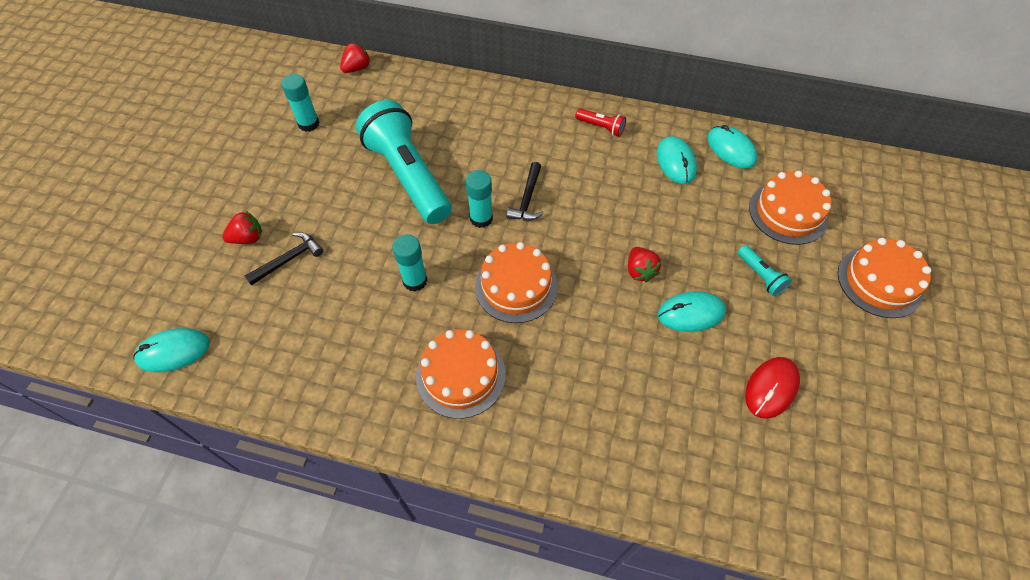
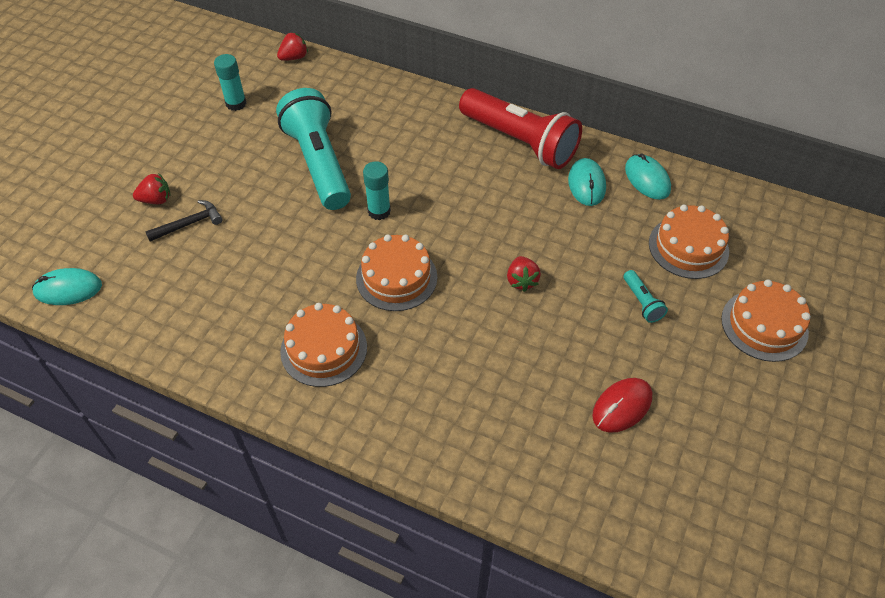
camera: 10 degrees right, 5 degrees down
turquoise glue stick [392,234,427,291] -> none
black hammer [506,162,544,220] -> none
red flashlight [575,108,626,137] -> red flashlight [459,88,582,169], size x2.49
turquoise mouse [658,291,726,332] -> none

